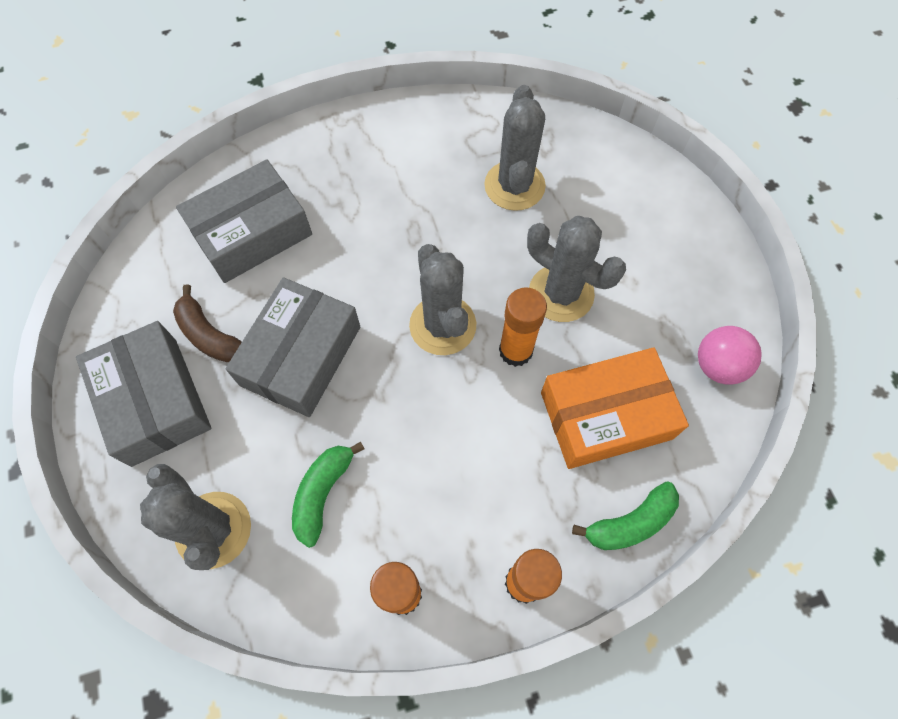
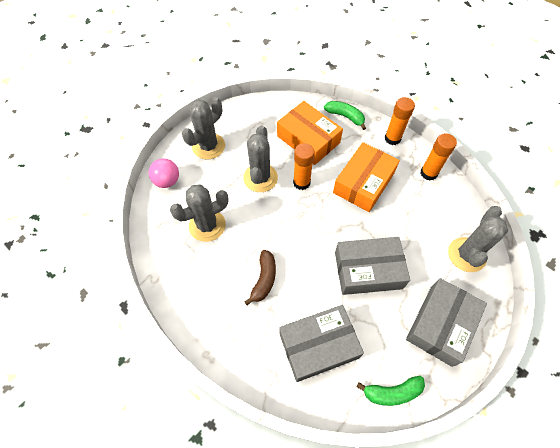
camera: 120 degrees left, 5 degrees down
brown banana [173,284,242,362] -> brown banana moved to [244,250,276,305]
grey box [176,159,312,283] -> grey box turned 45 degrees counterclockwise [280,305,364,382]
green banana [292,441,364,548] -> green banana moved to [357,376,425,406]
grey cactus [409,244,476,355] -> grey cactus moved to [182,97,225,160]
pink ball [698,326,762,385] -> pink ball moved to [148,158,179,188]
none -> orange box [333,142,400,212]

